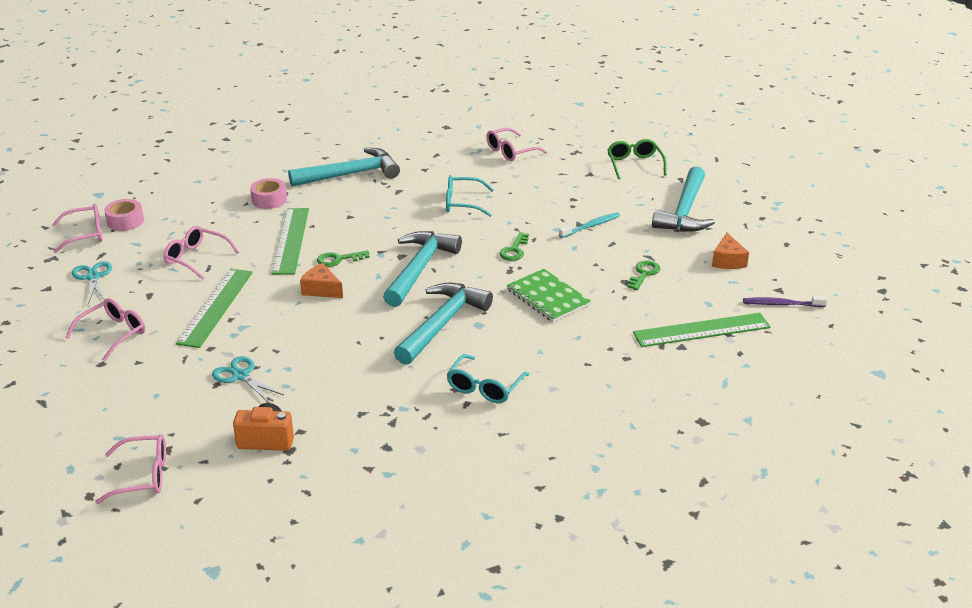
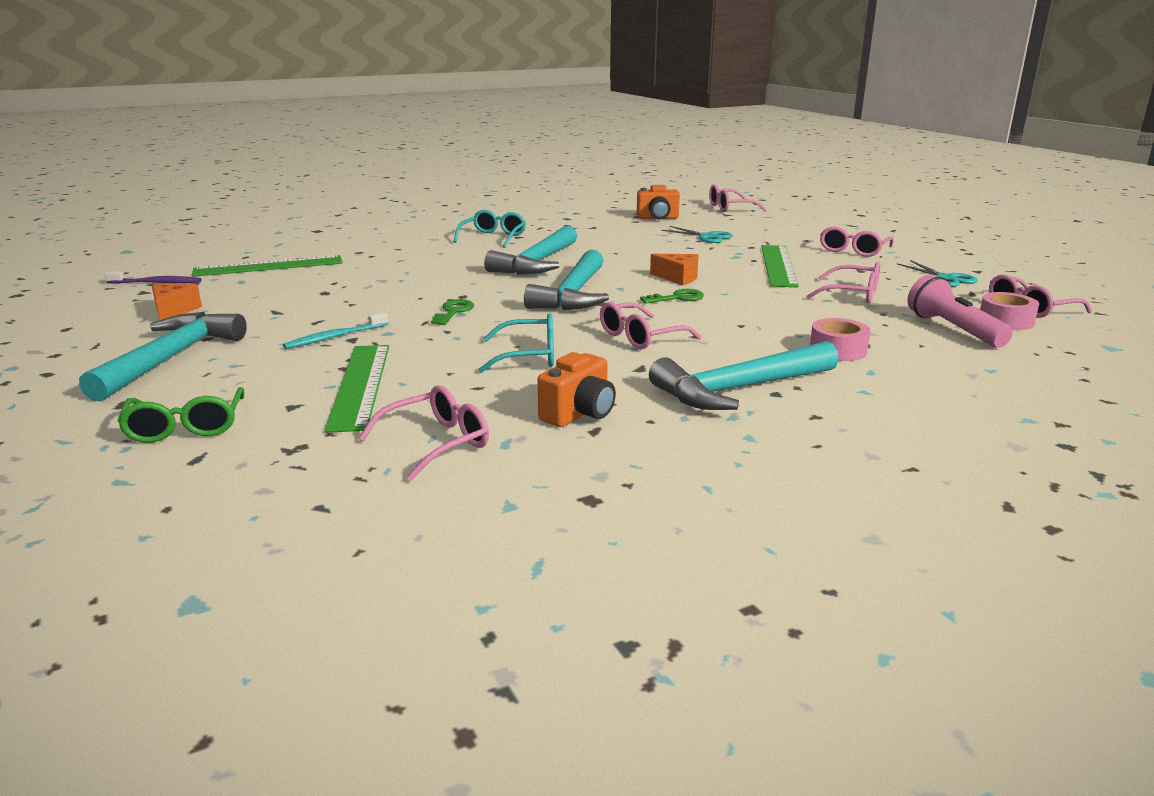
camera: 175 degrees right, 10 degrees down
green ruler [271,208,309,275] -> green ruler moved to [324,345,389,433]
green notebook [507,269,591,322] -> none
green key [627,260,660,290] -> none
none -> orange camera [538,352,616,427]
none -> pink glasses [600,302,701,349]
none -> pink flashlight [907,274,1013,348]

